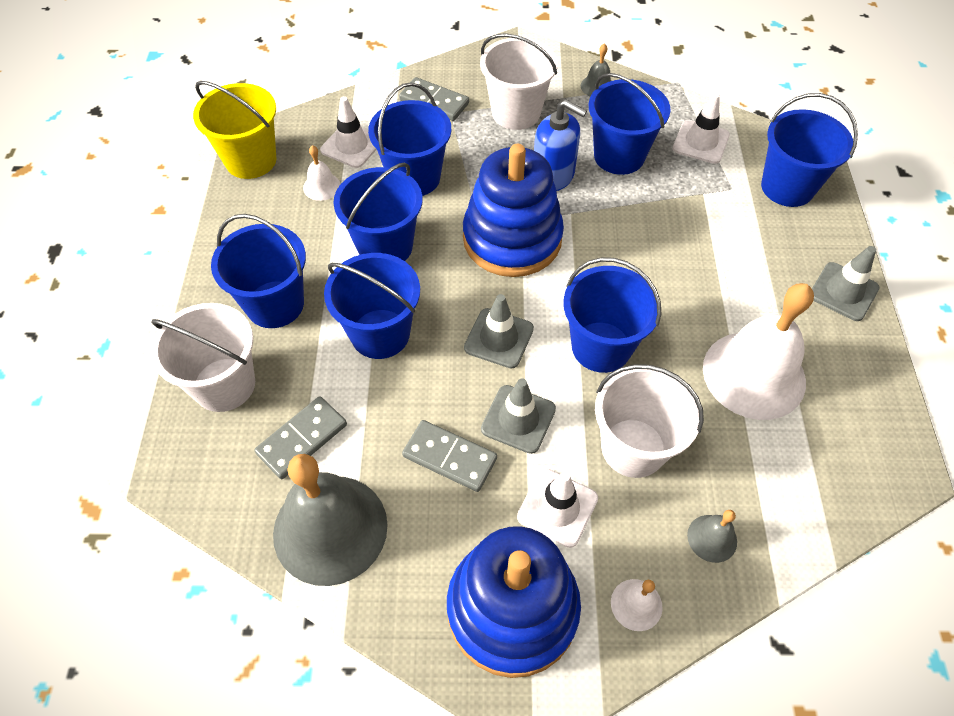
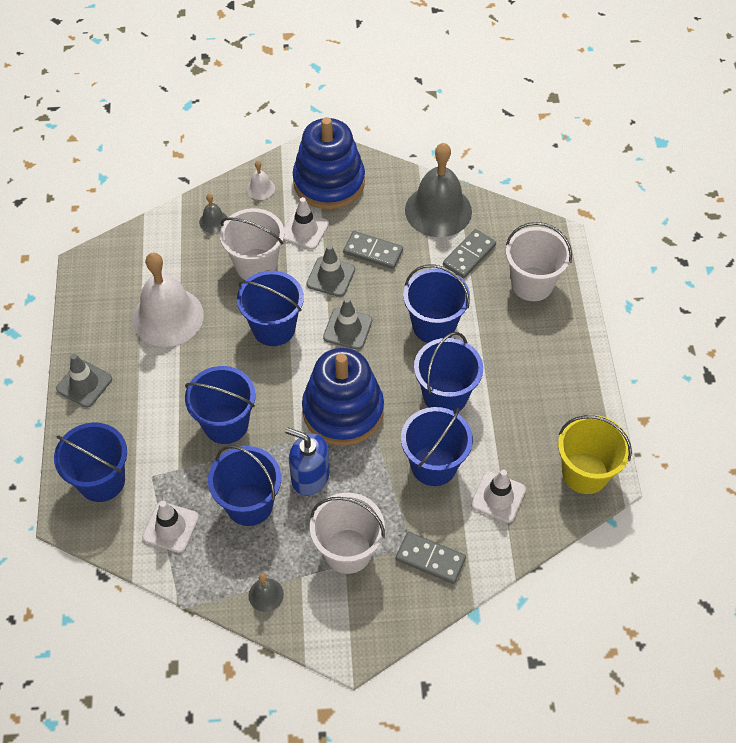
camera: 175 degrees right, 0 degrees up
blue bucket [211,214,306,328] -> blue bucket moved to [185,366,256,444]
white bell [303,145,341,201] -> none

